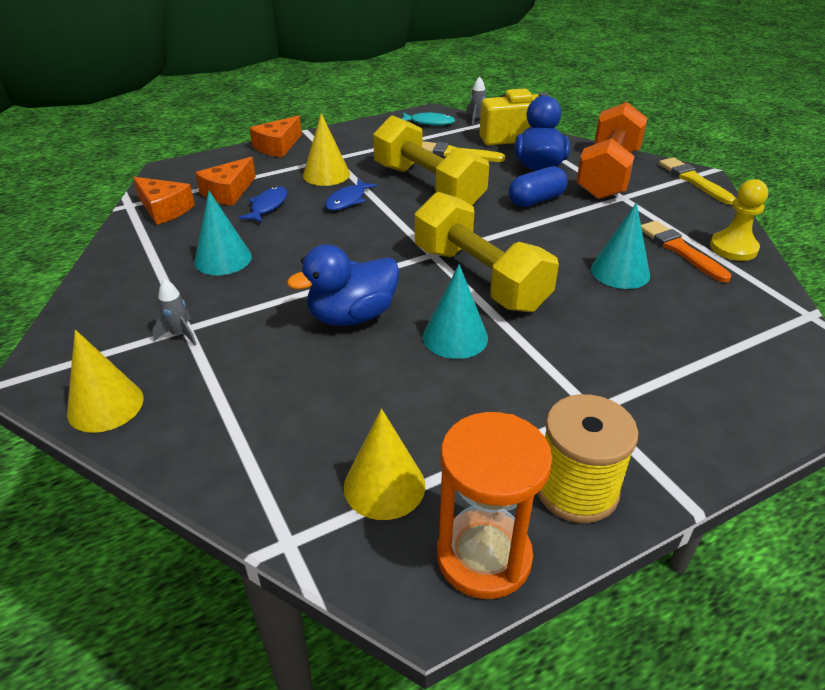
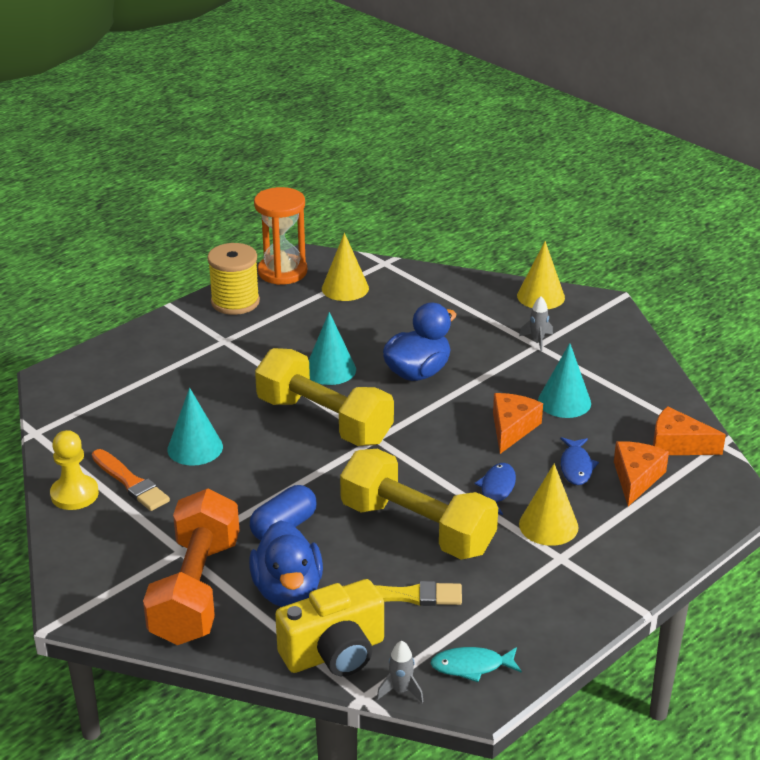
camera: 165 degrees right, 5 degrees down
orange cheese [249,115,302,157] -> orange cheese moved to [493,393,543,454]
yellow brush [659,157,736,205] -> none

